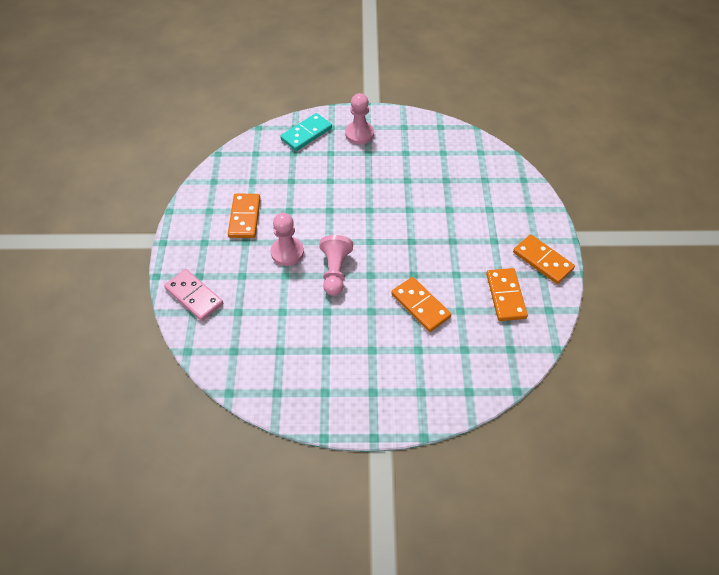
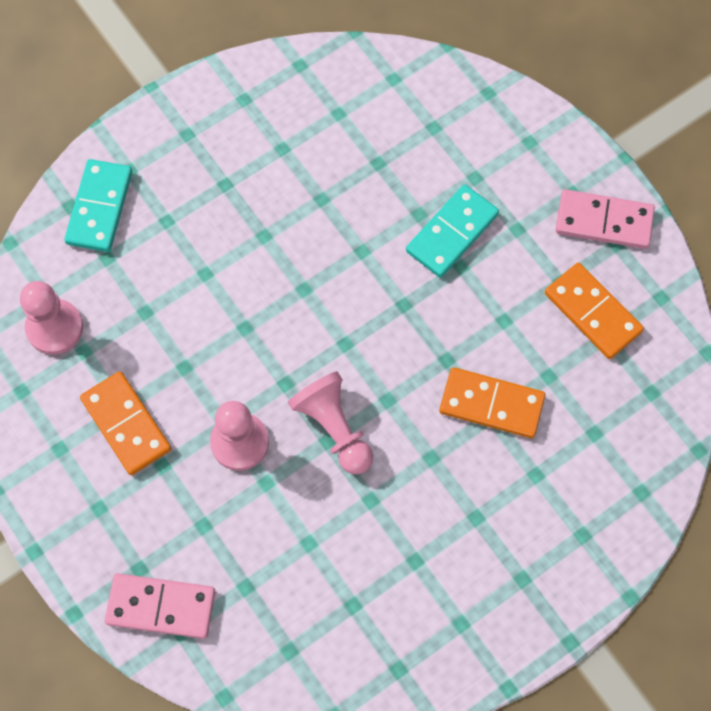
camera: 35 degrees left, 15 degrees up
pink pawn [345,93,374,144] -> pink pawn moved to [20,281,83,355]
orange domino [513,234,575,284] -> pink domino [556,189,655,249]
none -> turquoise domino [406,184,499,278]

